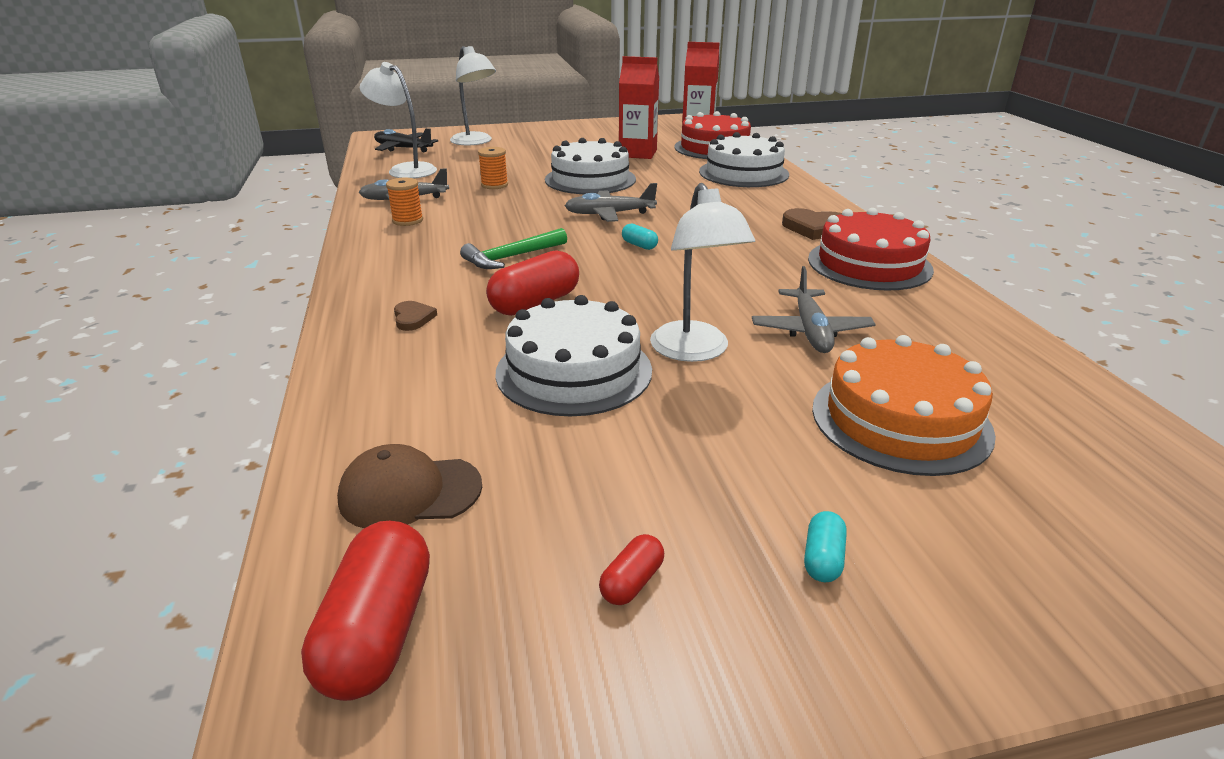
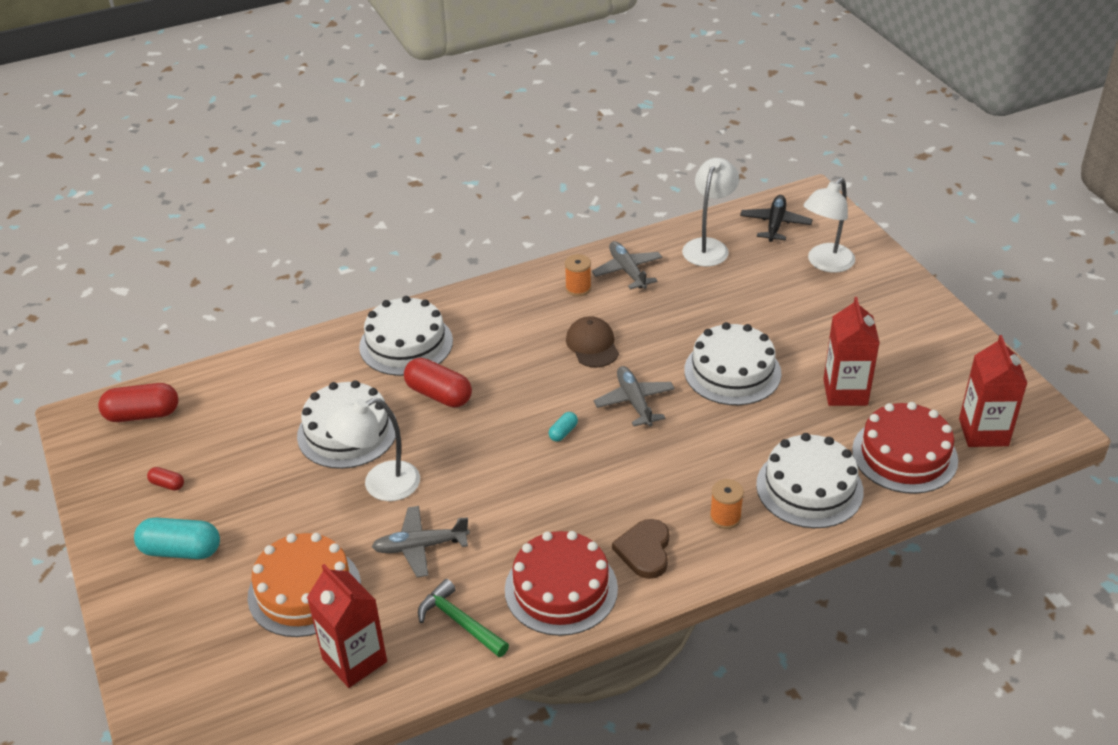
camera: 80 degrees right, 10 degrees up
brown cap [337,444,482,528] -> brown cap moved to [566,316,619,368]
brown heart [394,301,437,331] -> white cake [359,296,453,376]
green hammer [460,228,567,269] -> green hammer moved to [418,579,509,657]
orange spool [478,147,508,189] -> orange spool moved to [710,479,744,529]
turquoise capsule [804,511,847,582] -> turquoise capsule [134,517,220,559], size x2.05
none -> red carton [307,564,387,688]

